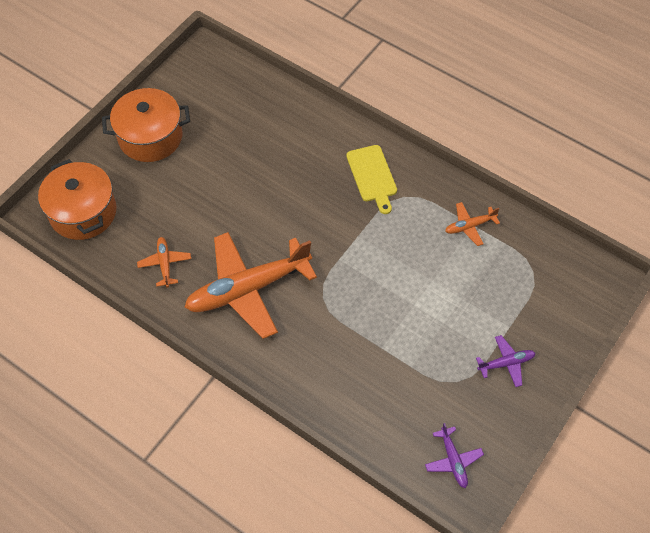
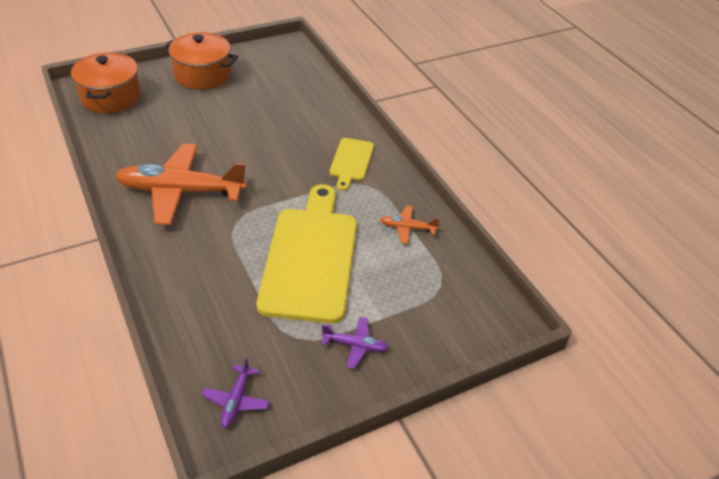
camera: 25 degrees right, 15 degrees down
orange plane [137,237,191,287] -> none
none -> yellow cutting board [257,184,357,324]

